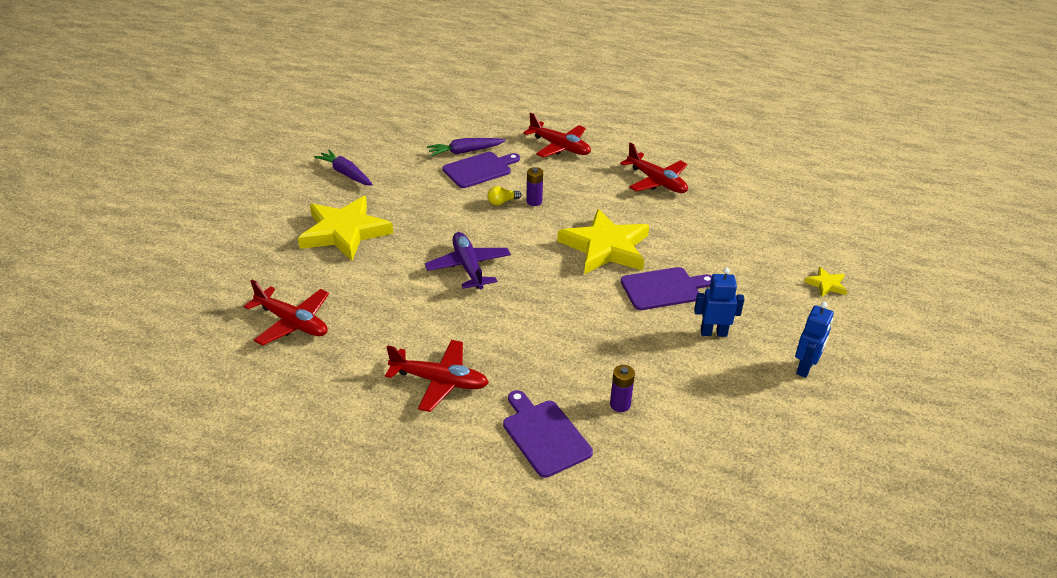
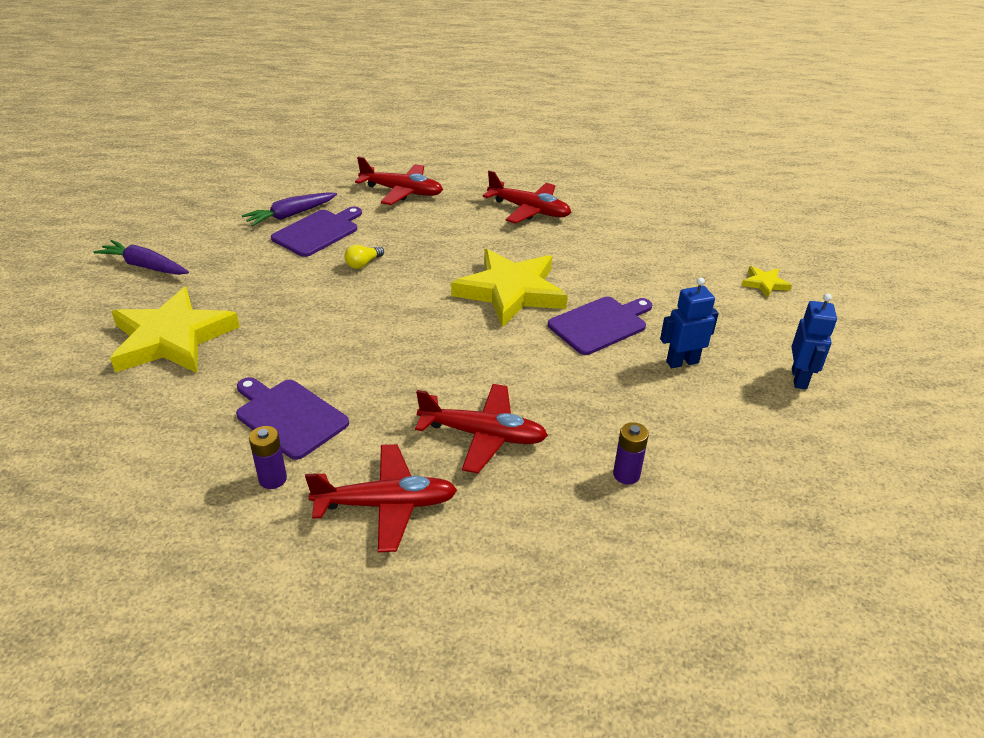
camera: 20 degrees left, 0 degrees up
red plane [244,280,329,346] -> red plane moved to [415,384,548,473]
purple plane [425,232,511,289] -> none
purple cutting board [503,390,593,478] -> purple cutting board moved to [236,377,349,460]
purple battery [526,167,543,206] -> purple battery moved to [249,426,287,489]

